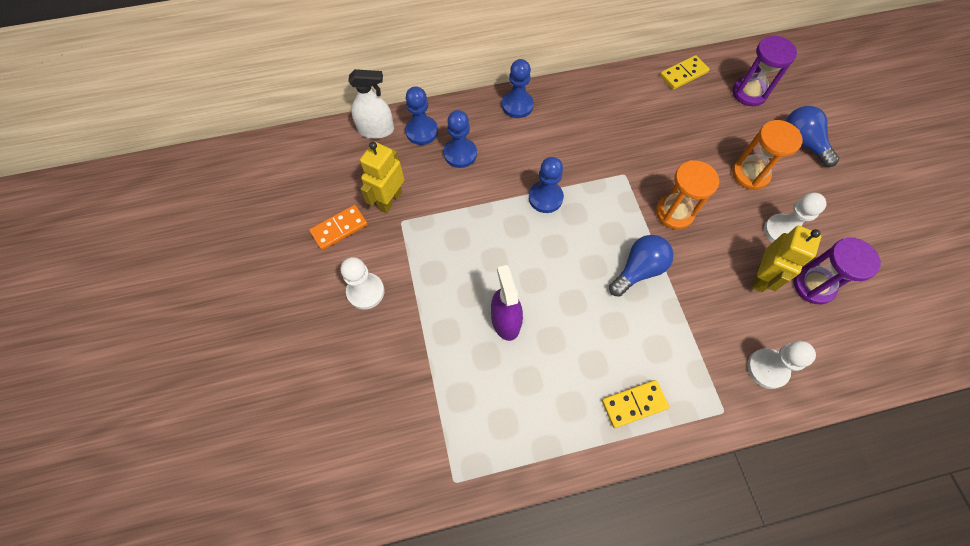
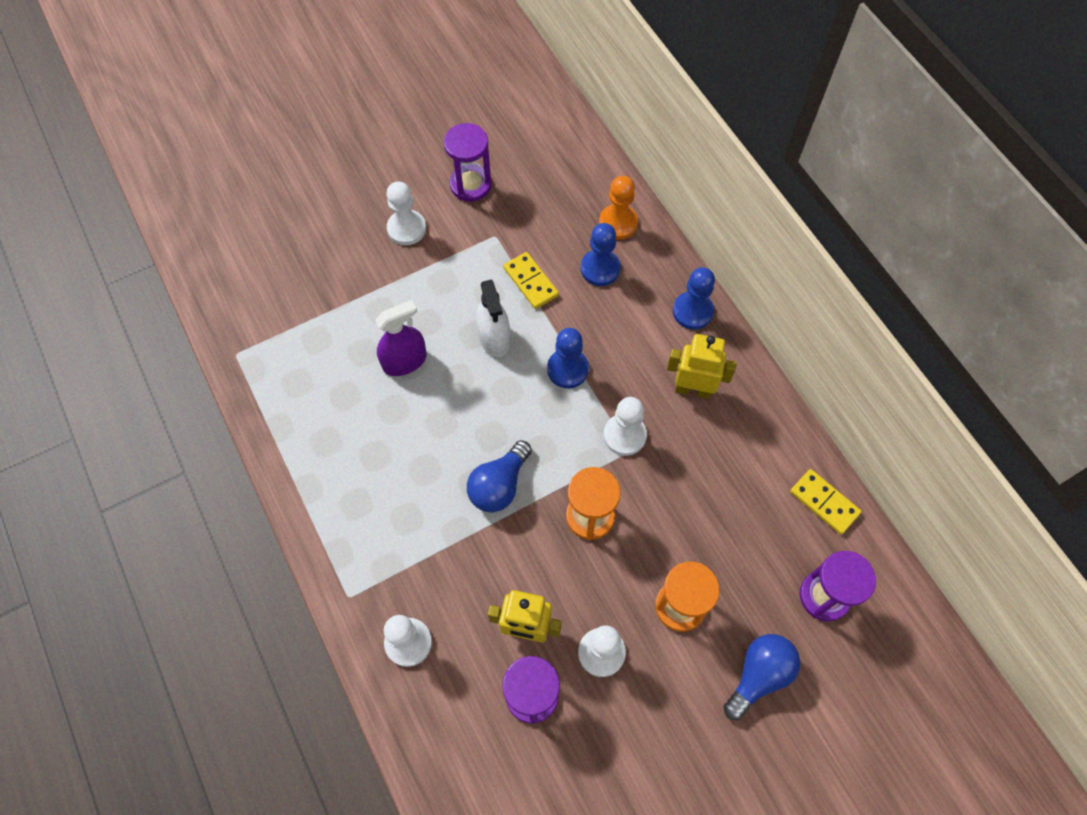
camera: 75 degrees right, 0 degrees up
orange domino [309,205,368,250] -> purple hourglass [444,123,492,202]
white spray bottle [348,69,394,139] -> white spray bottle moved to [476,279,510,357]
yellow robot [360,142,404,213] -> yellow robot moved to [667,334,737,399]
blue pawn [405,86,438,145] -> orange pawn [599,176,638,240]
yellow domino [602,380,669,428] -> yellow domino moved to [503,252,559,309]
blue light bulb [609,235,674,297] -> blue light bulb turned 90 degrees clockwise [467,440,532,512]
none -> white pawn [603,397,647,456]

